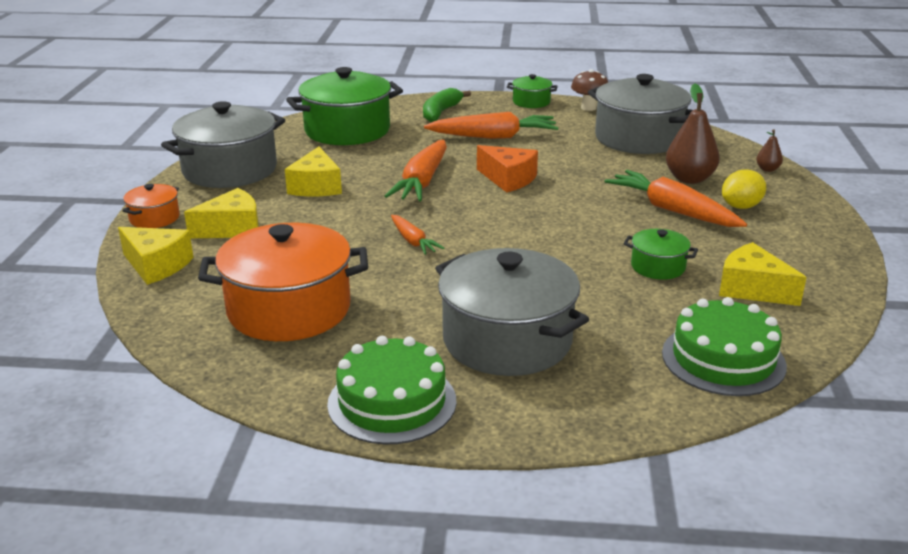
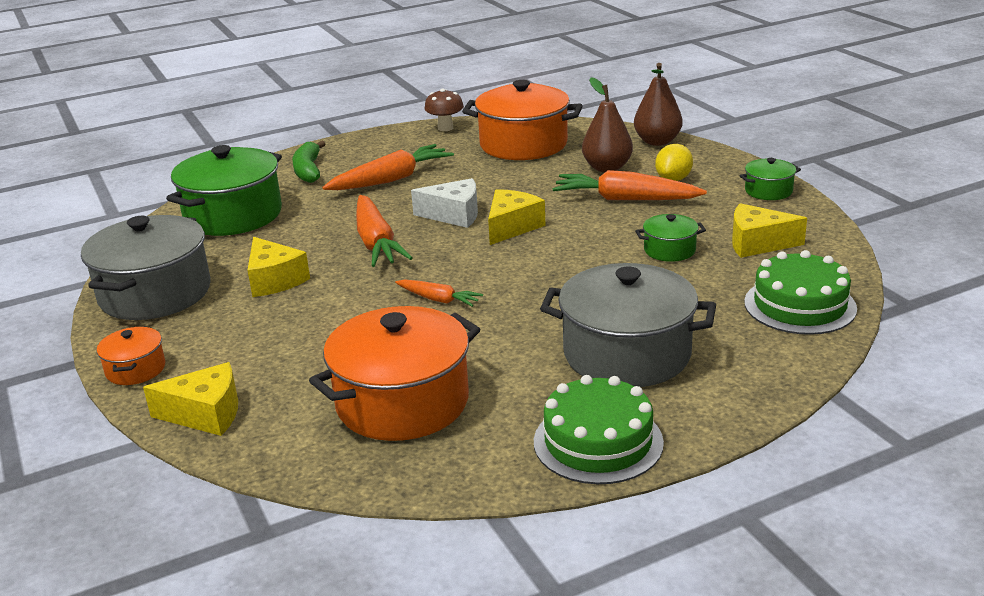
camera: 30 degrees left, 0 degrees up
yellow cheese [184,188,259,238] -> yellow cheese moved to [488,189,546,245]
orange cheese [477,145,538,193] -> white cheese [411,178,478,228]
green pot [507,74,558,108] -> green pot moved to [739,158,801,200]
grey pot [588,74,692,154] -> orange pot [462,80,582,160]
brown pear [756,129,783,172] -> brown pear [634,63,683,146], size x2.03

